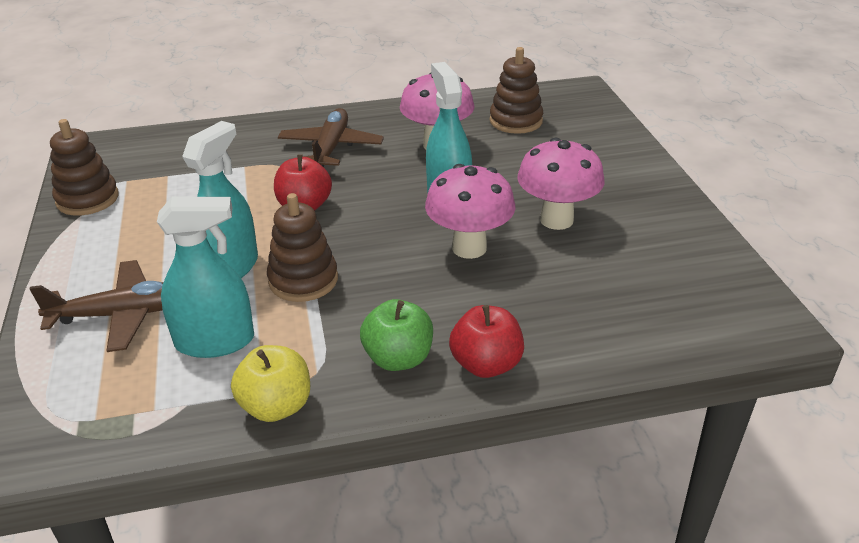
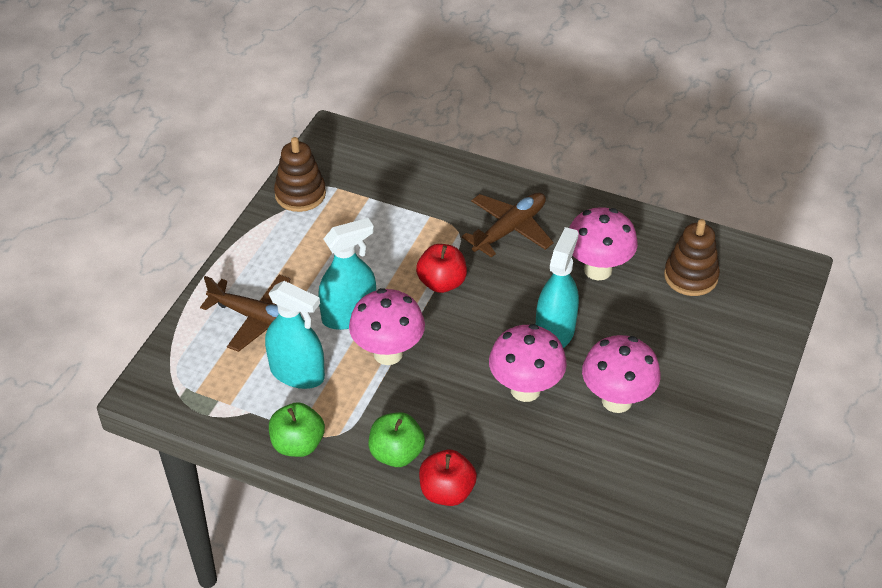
camera: 35 degrees right, 10 degrees up
yellow apple [231,345,310,422] -> green apple [269,402,325,457]
brown stacking toy [267,193,338,302] -> pink mushroom [349,288,425,365]

